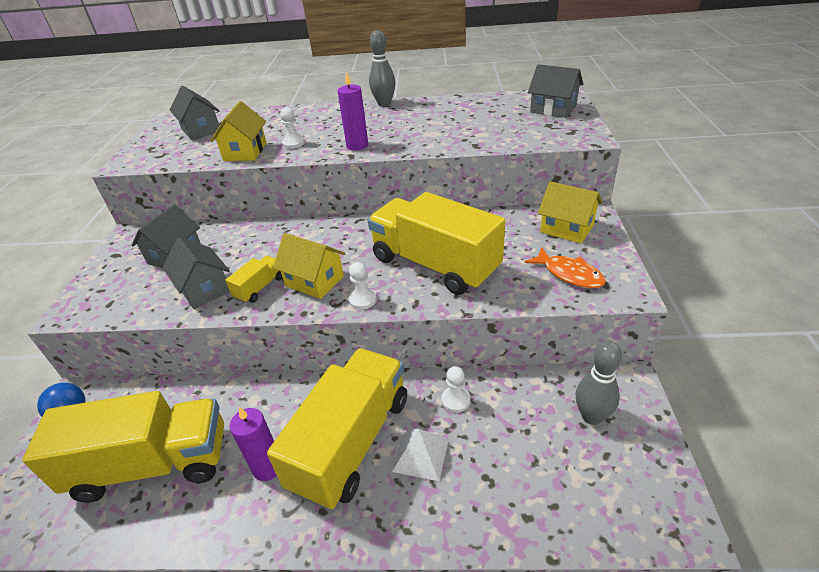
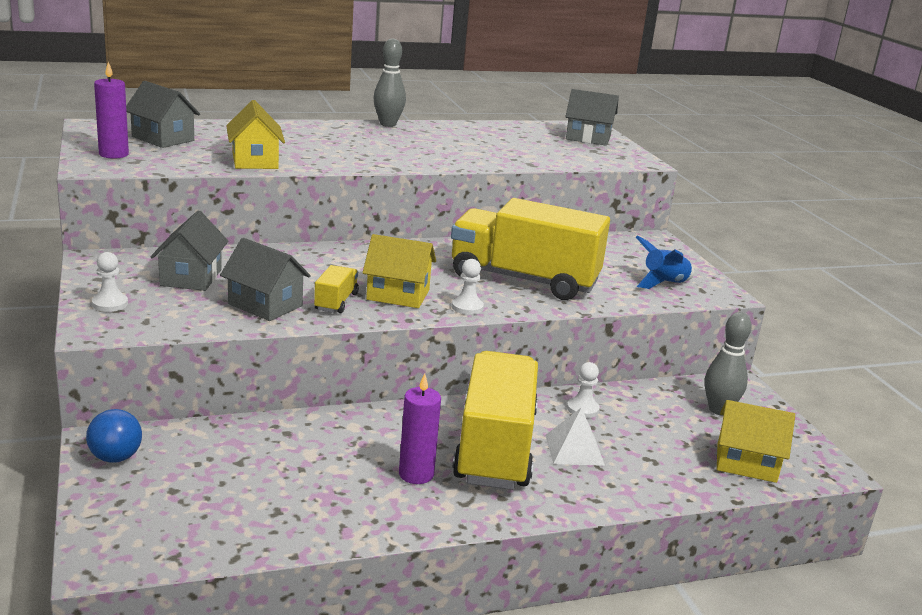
camera: 25 degrees left, 15 degrees down
yellow truck [22,391,224,503] -> none
white pawn [280,107,305,149] -> white pawn moved to [92,252,128,312]
purple candle [337,71,368,151] -> purple candle moved to [94,62,129,159]
orange fish [525,247,606,288] -> blue rocket [636,236,694,289]
yellow house [538,181,602,244] -> yellow house moved to [717,400,795,483]

